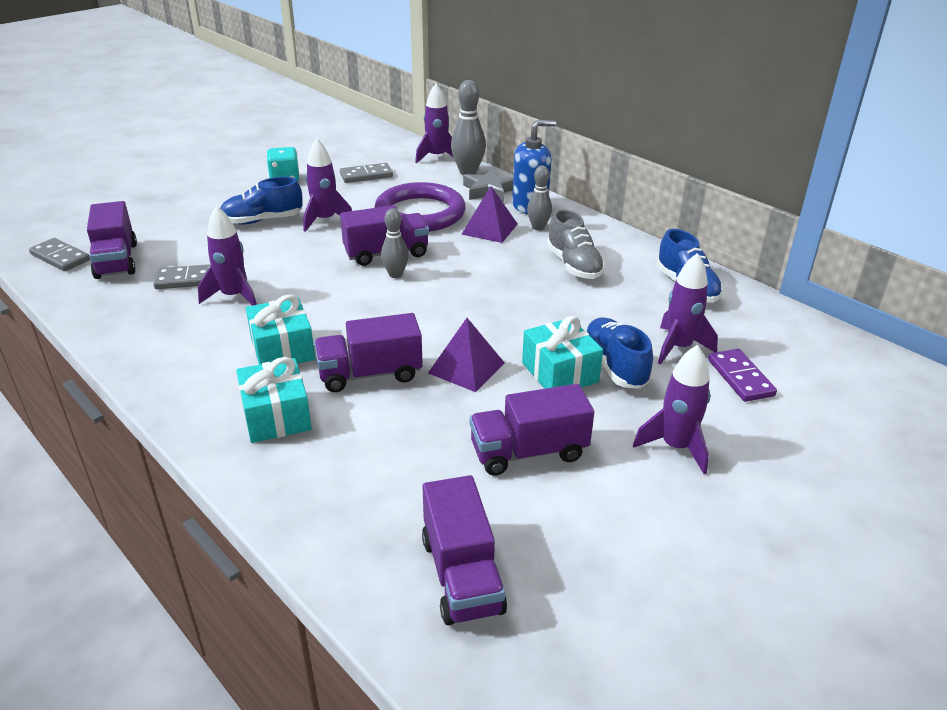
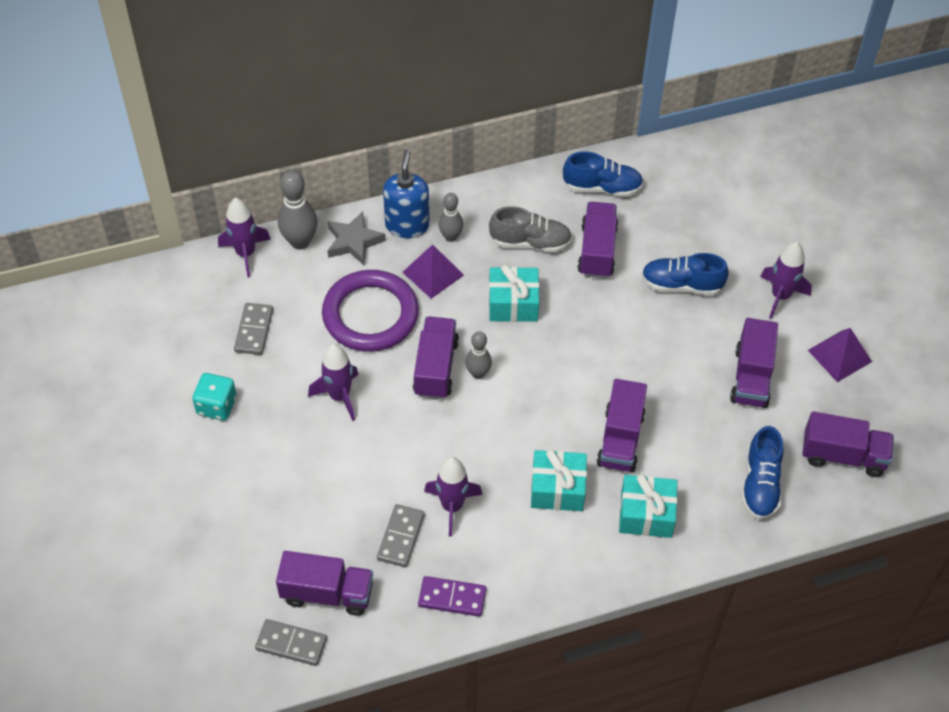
camera: 65 degrees left, 20 degrees up
grey domino [29,238,90,271] -> grey domino turned 45 degrees clockwise [255,619,327,666]
blue shoe [220,177,303,225] -> blue shoe moved to [742,426,784,520]
purple pyramid [428,318,505,392] -> purple pyramid moved to [808,328,872,382]
turquoise gift [522,316,603,389] -> turquoise gift moved to [489,265,539,322]
purple rocket [658,253,718,365] -> none
purple domino [708,349,777,402] -> purple domino moved to [418,576,486,617]
none -> purple truck [578,202,618,278]

